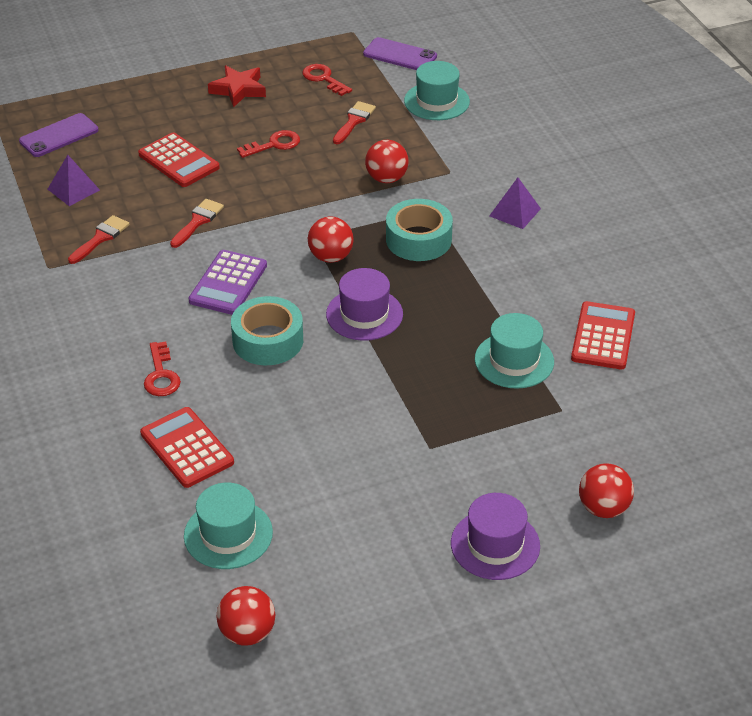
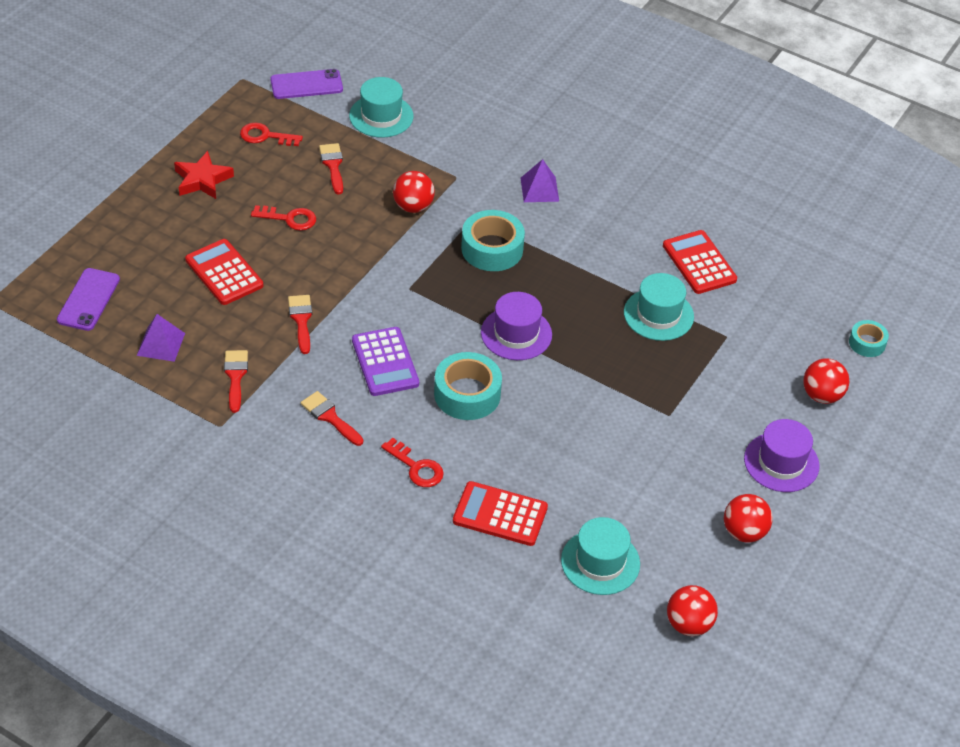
camera: 40 degrees left, 5 degrees up
red calculator [138,132,220,187] -> red calculator turned 135 degrees counterclockwise [185,239,263,305]
red key [237,130,300,158] -> red key turned 75 degrees clockwise [251,205,316,231]
red ball [308,216,354,263] -> red ball moved to [724,494,773,543]
none -> red brush [301,391,363,446]
none -> turquoise tape [849,320,889,357]

